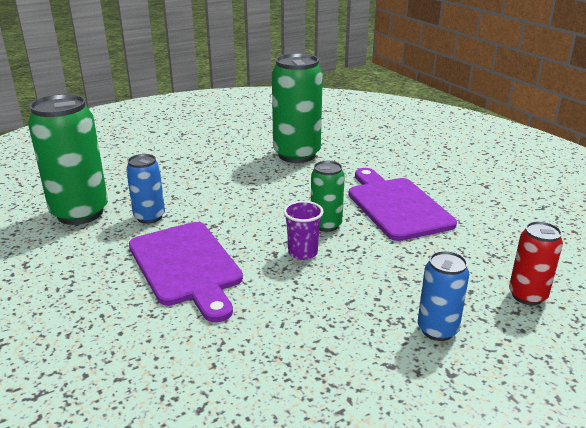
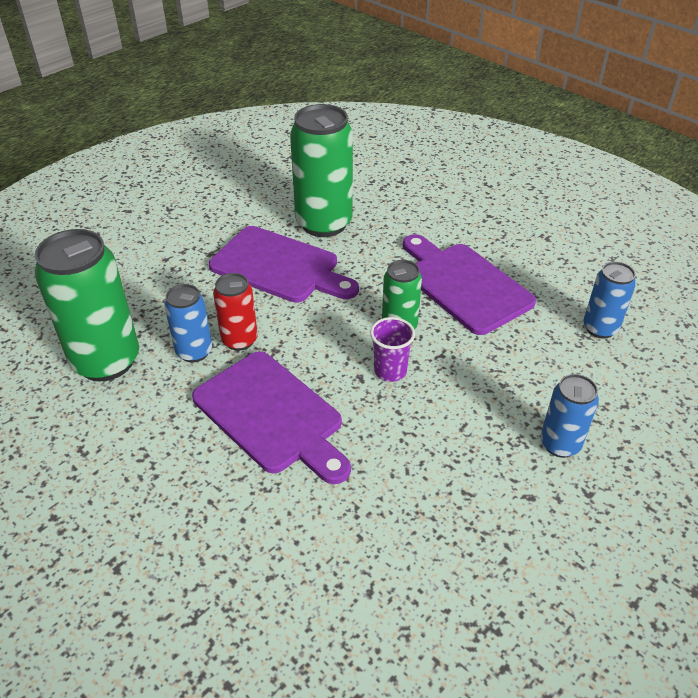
camera: 15 degrees left, 15 degrees up
red can [509,221,563,305] -> red can moved to [213,273,258,351]
none -> purple cutting board [209,226,359,303]
none -> blue can [583,262,636,339]

